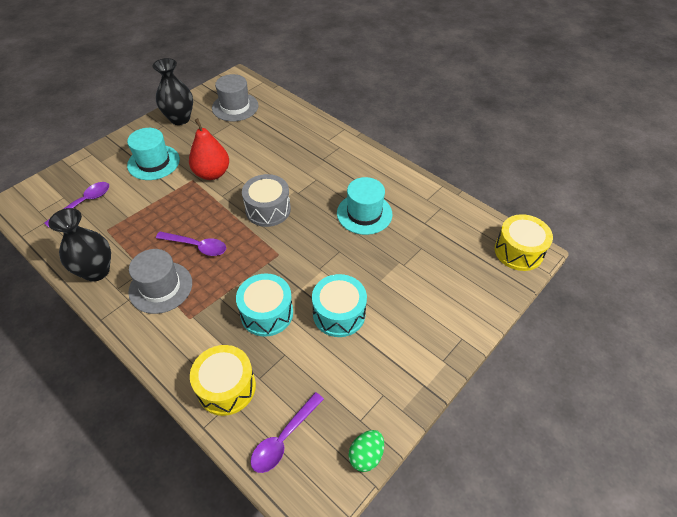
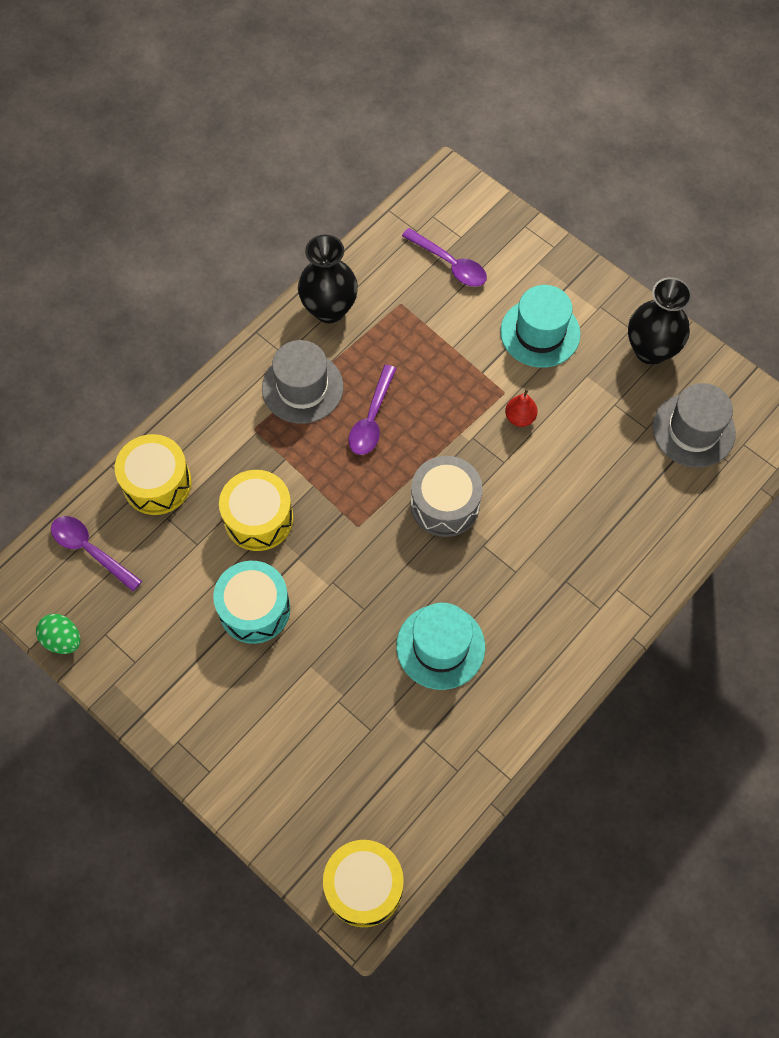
camera: 90 degrees right, 15 degrees up
red pear [189,118,229,180] -> red pear [505,389,538,427], size x0.52
turquoise drum [236,274,293,337] -> yellow drum [219,470,294,551]

